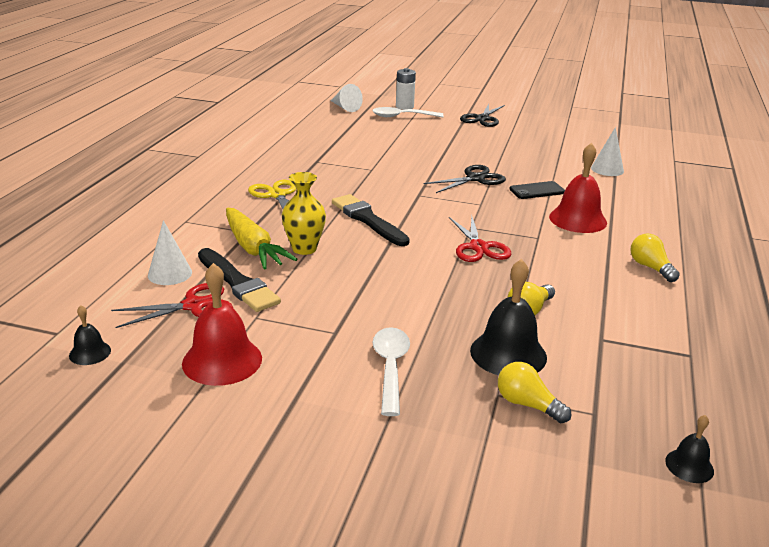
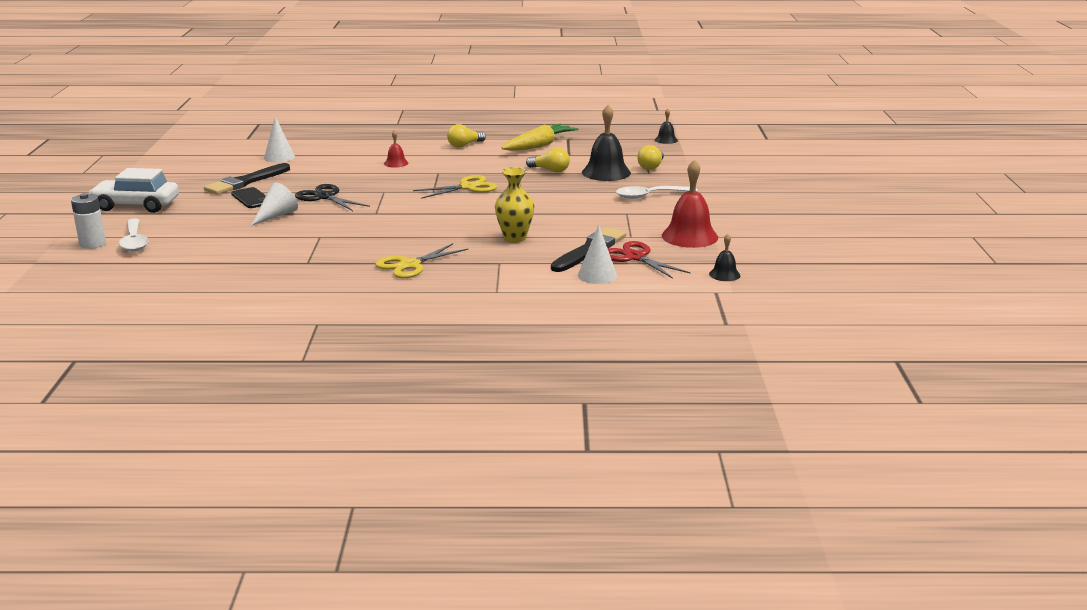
camera: 105 degrees left, 5 degrees down
yellow carrot [226,208,297,270] -> yellow carrot moved to [502,124,578,151]
white cone [331,84,363,112] -> white cone moved to [251,182,298,226]
black brush [332,194,410,246] -> black brush moved to [204,163,290,195]
red scissors [449,215,511,262] -> yellow scissors [413,175,497,199]
black scissors [460,103,505,127] -> white car [89,168,179,213]
black phone [509,181,565,199] -> black phone moved to [231,187,266,208]
red bell [549,143,607,233] -> red bell [384,130,409,168], size x0.51

